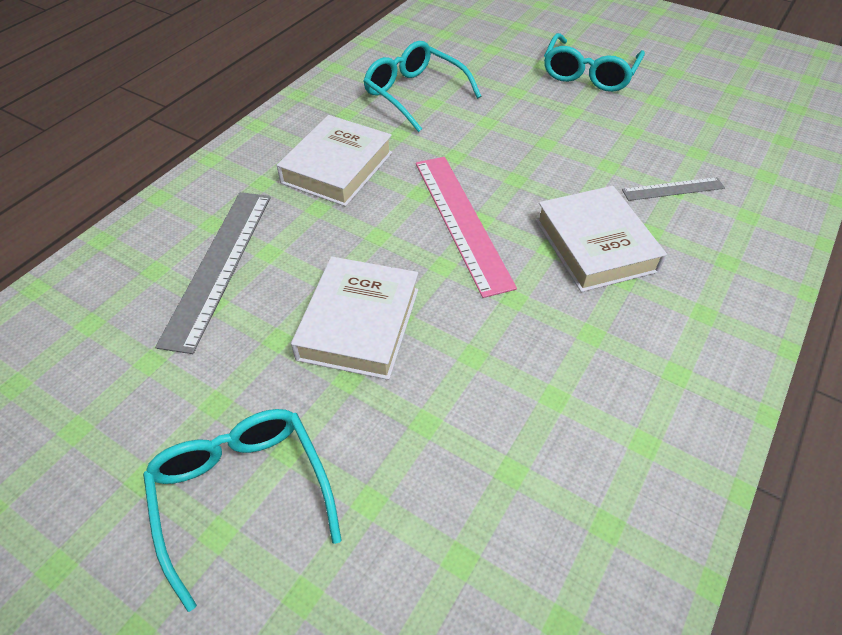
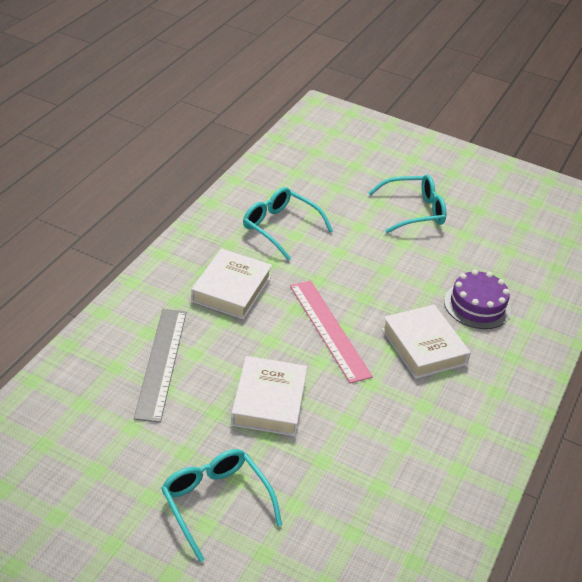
camera: 10 degrees left, 10 degrees down
turquoise glasses [544,33,645,92] -> turquoise glasses turned 120 degrees counterclockwise [368,174,446,233]
grey ruler [622,177,725,201] -> purple cake [444,270,511,329]

